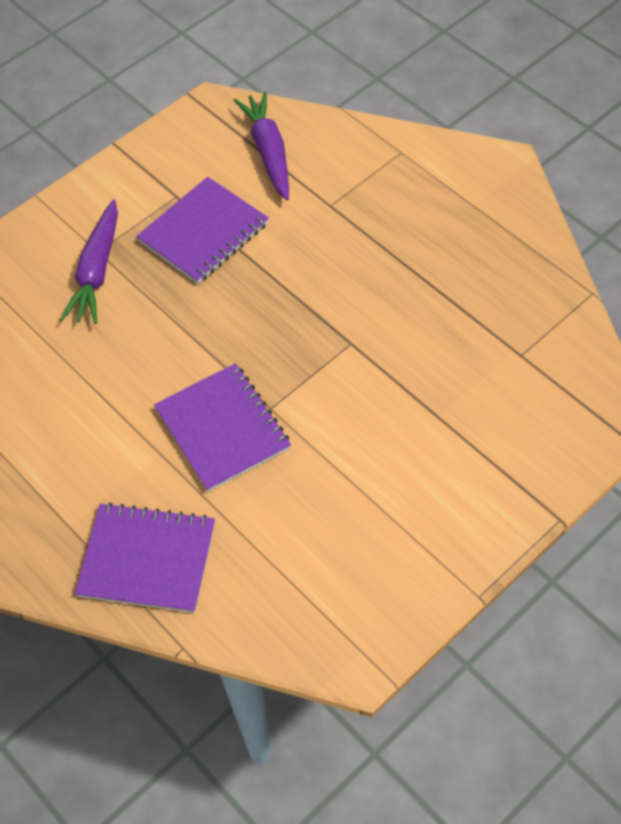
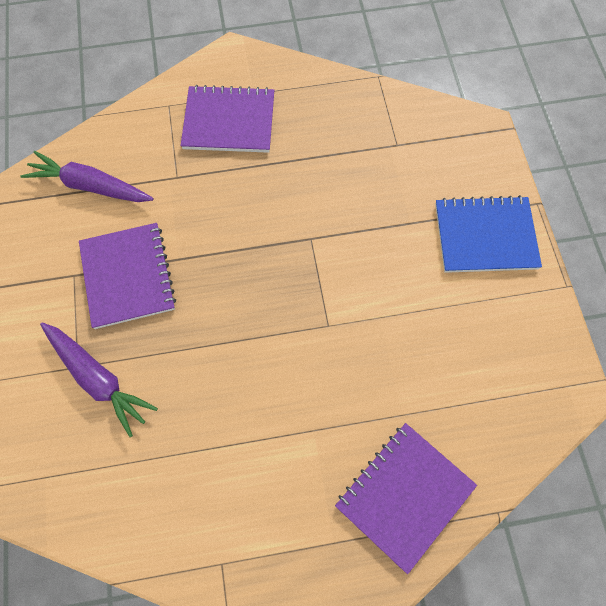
camera: 60 degrees left, 10 degrees up
purple notebook [154,363,291,492] -> purple notebook moved to [180,85,274,153]
none -> blue notebook [435,195,542,273]

